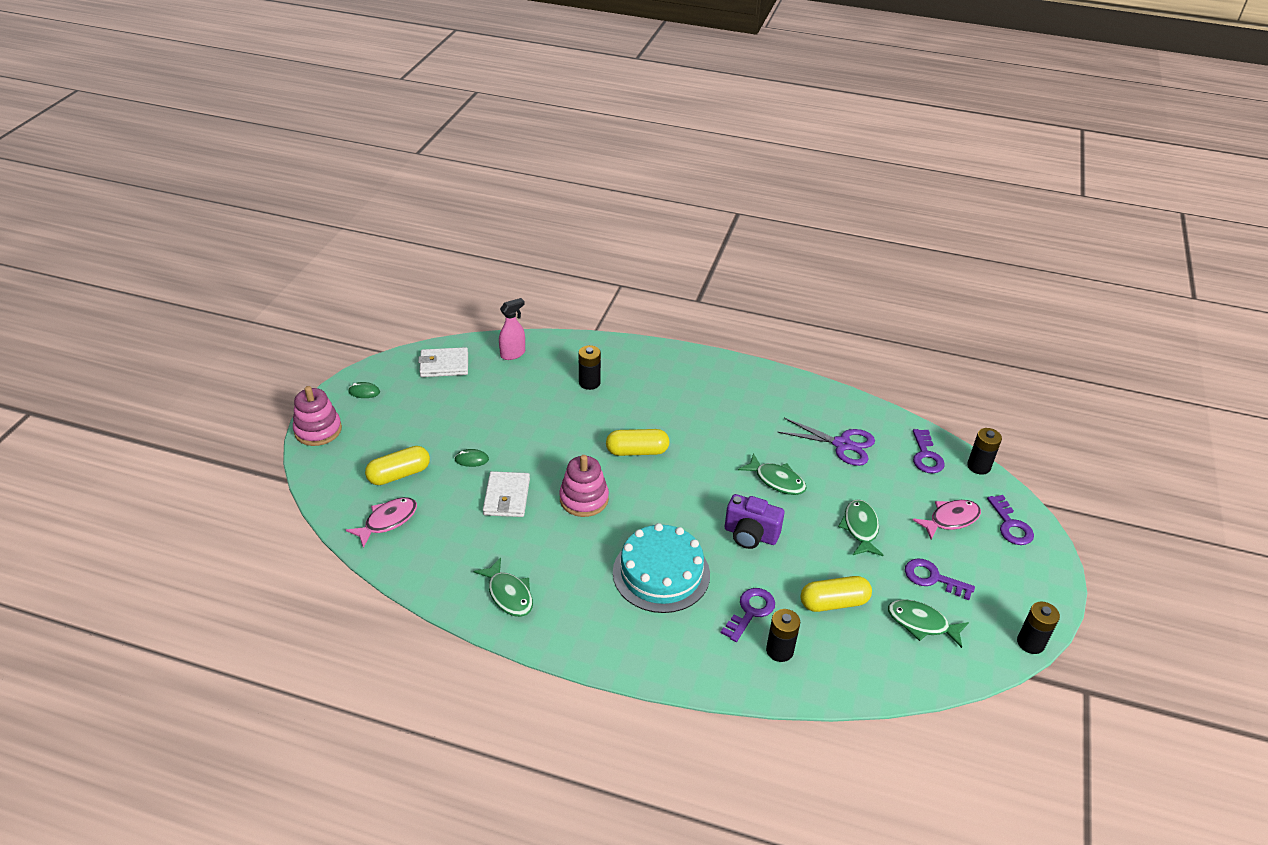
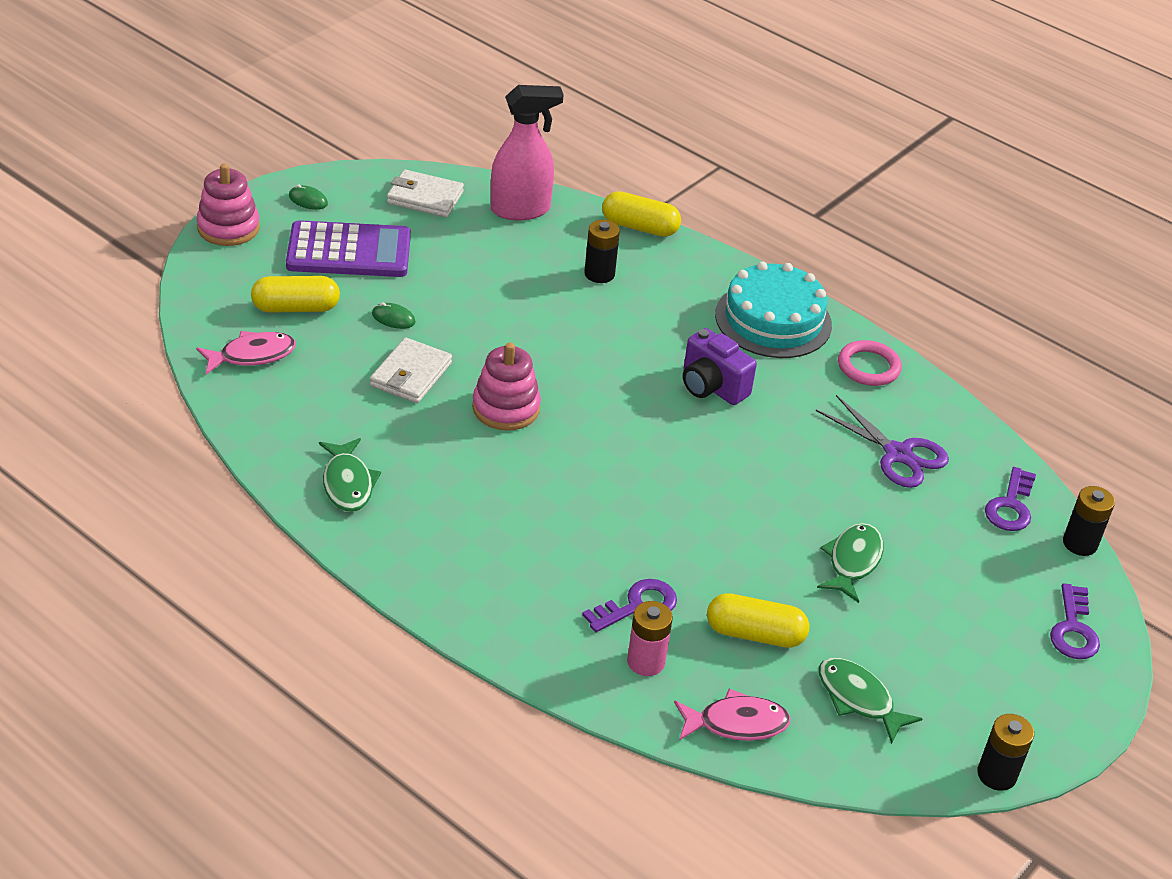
camera: 20 degrees right, 0 degrees up
pink spray bottle [499,298,525,360] -> pink spray bottle [491,85,564,221], size x1.58
yellow capsule [606,429,669,456] -> yellow capsule moved to [602,191,681,237]
turquoise cake [613,523,710,613] -> turquoise cake moved to [715,262,832,358]
purple camera [725,494,784,549] -> purple camera moved to [683,328,757,405]
green fish [738,453,807,495] -> none
black battery [766,609,800,662] -> pink battery [627,601,673,676]
purple key [905,558,975,600] -> none
pink fish [912,500,981,540] -> pink fish moved to [674,688,791,741]
none -> purple calculator [286,220,411,277]
none -> pink ring [838,340,902,386]

